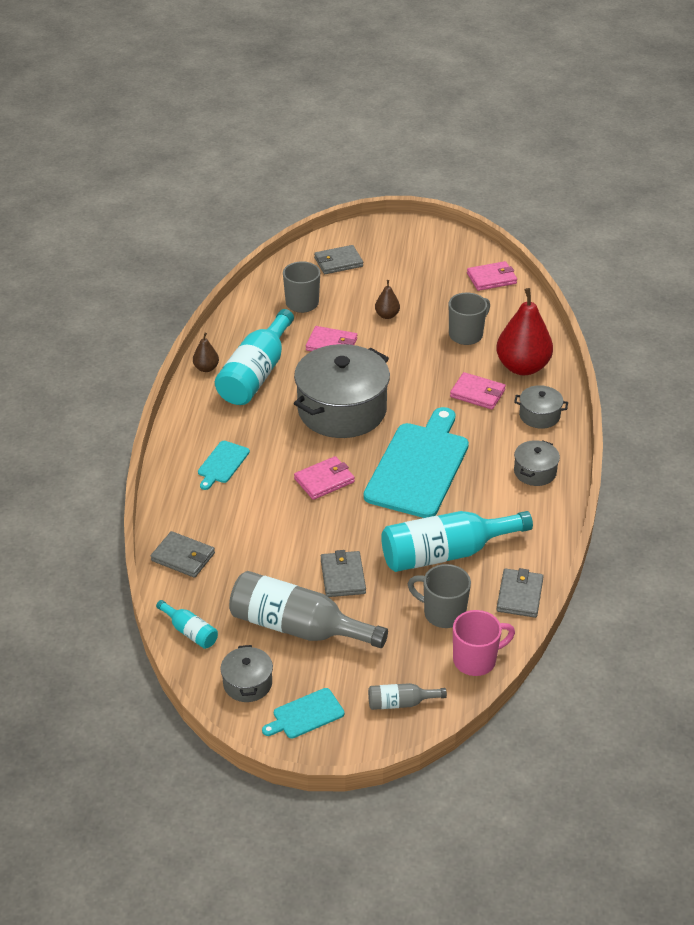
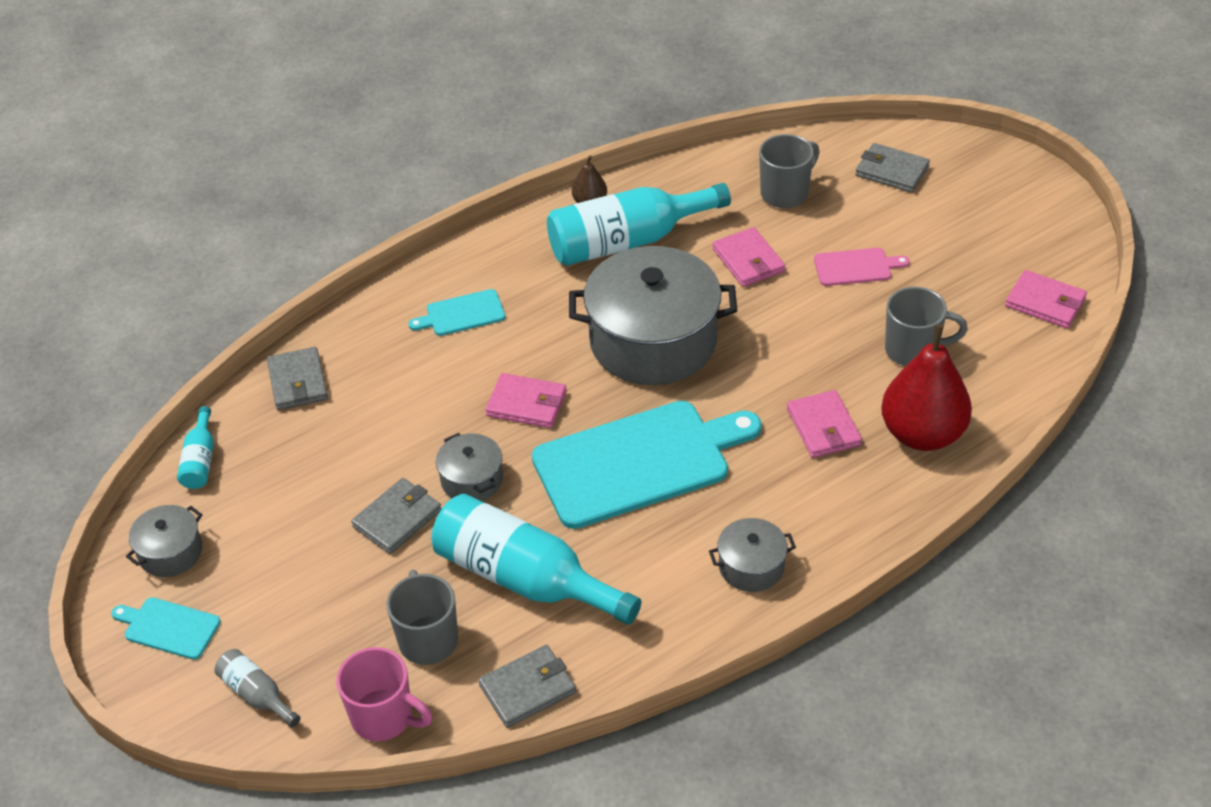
camera: 50 degrees right, 5 degrees up
grey bottle [229,571,388,648] -> none
brown pear [375,280,400,319] -> pink cutting board [814,248,910,286]
grey pot [514,385,568,429] -> grey pot moved to [436,433,503,501]

